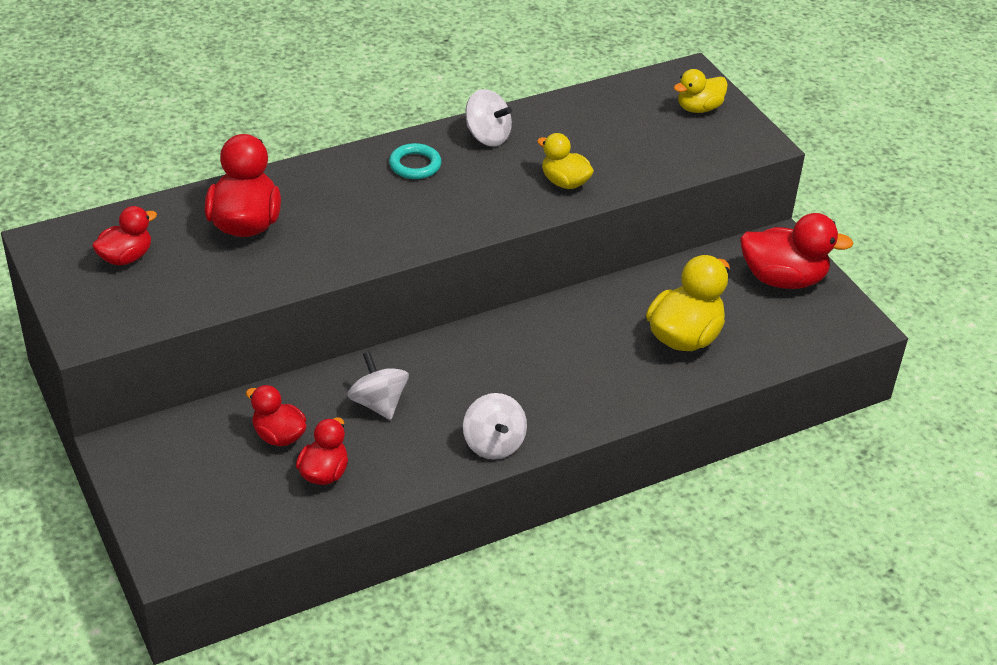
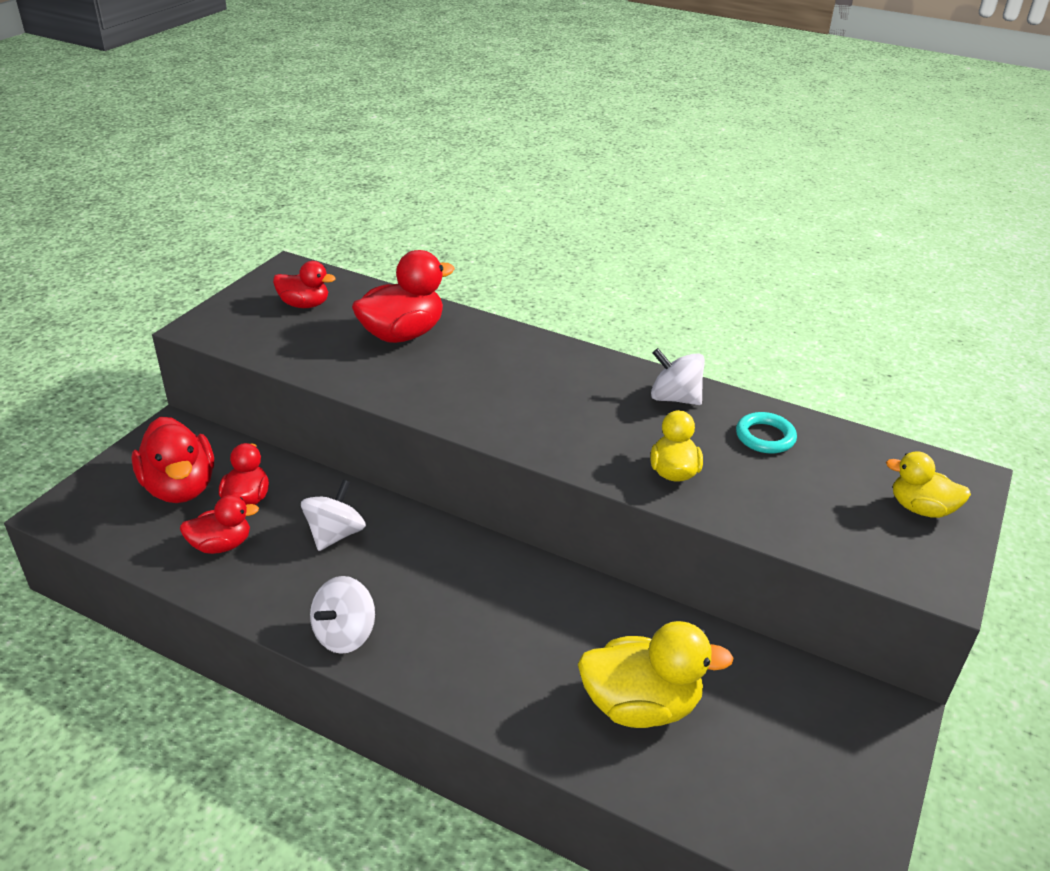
camera: 55 degrees right, 5 degrees down
turquoise ring [389,143,441,179] -> turquoise ring moved to [736,412,797,454]
white spinning top [465,89,512,146] -> white spinning top turned 120 degrees clockwise [651,348,705,405]
red duck [740,213,854,289] -> red duck moved to [131,416,214,503]

